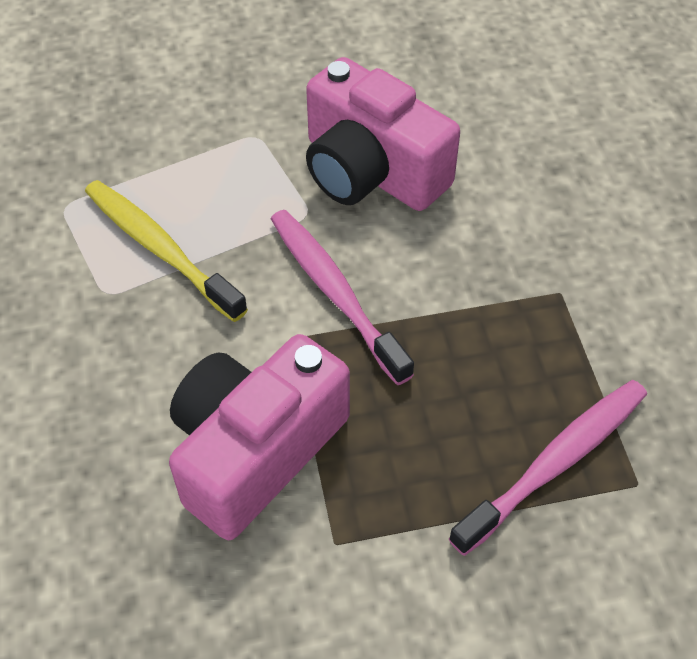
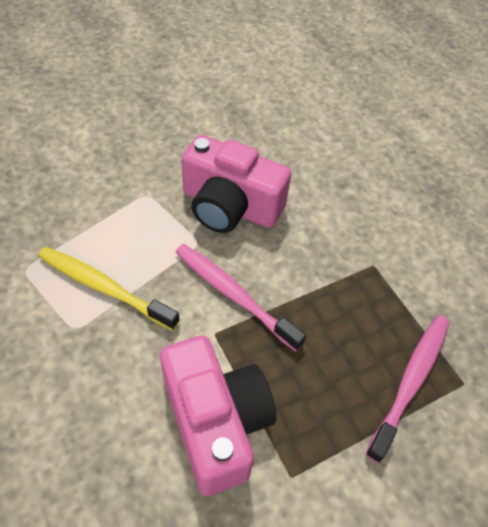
camera: 20 degrees left, 0 degrees up
pink camera [169,334,350,540] -> pink camera turned 135 degrees clockwise [160,335,276,496]

